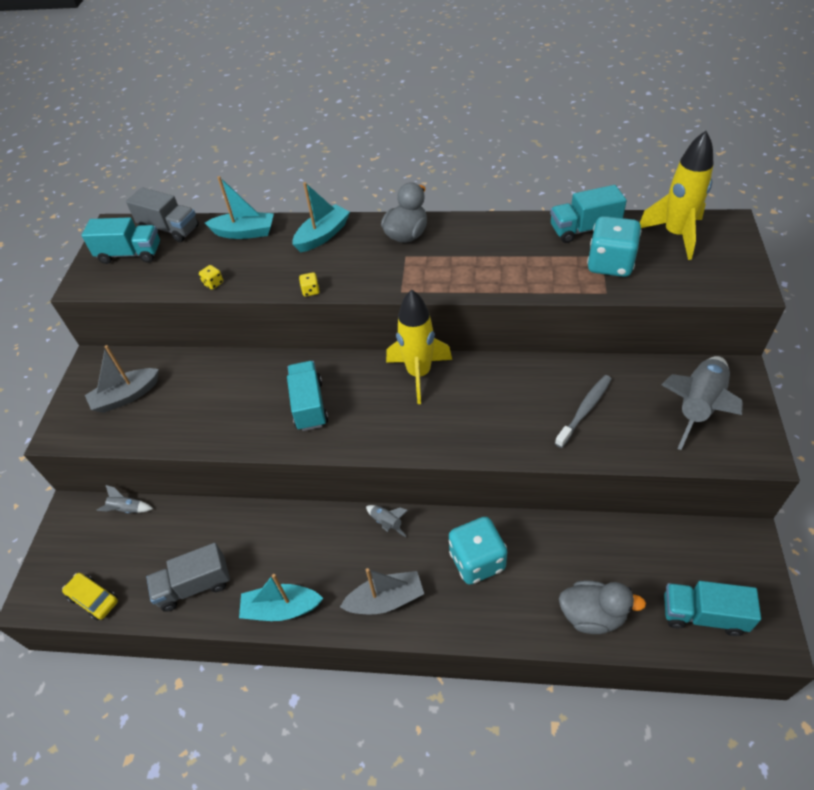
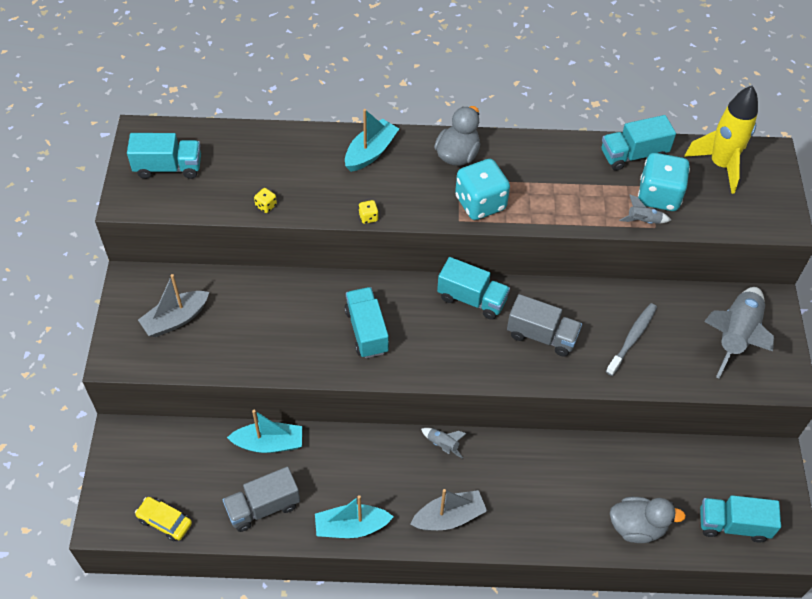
camera: 10 degrees left, 5 degrees up
grey rocket [97,485,153,513] -> grey rocket moved to [619,194,671,224]
grey truck [126,187,199,242] -> grey truck moved to [507,294,582,357]
turquoise boat [205,176,274,239] -> turquoise boat moved to [227,410,302,453]
yellow rocket [386,289,452,404] -> turquoise truck [437,257,510,320]
turquoise dice [449,517,507,585] -> turquoise dice moved to [455,159,510,220]

